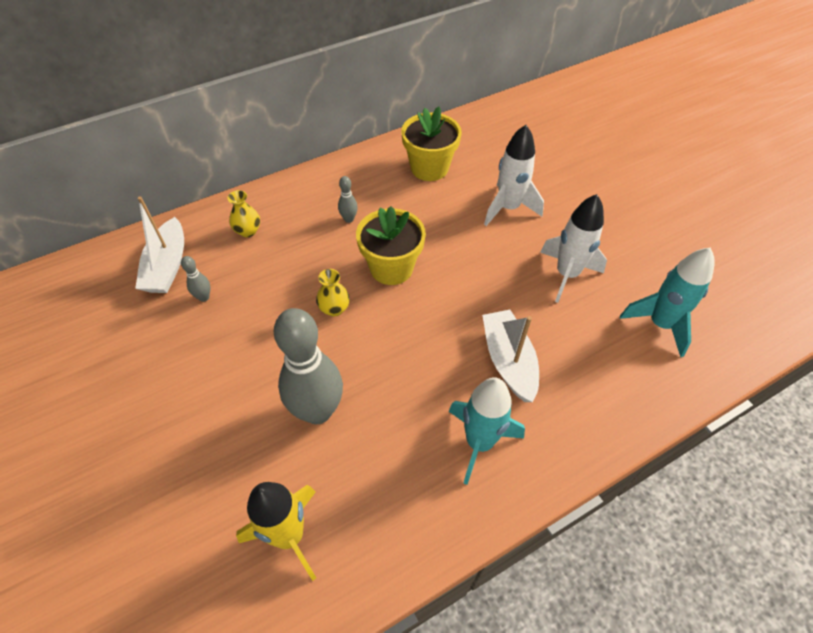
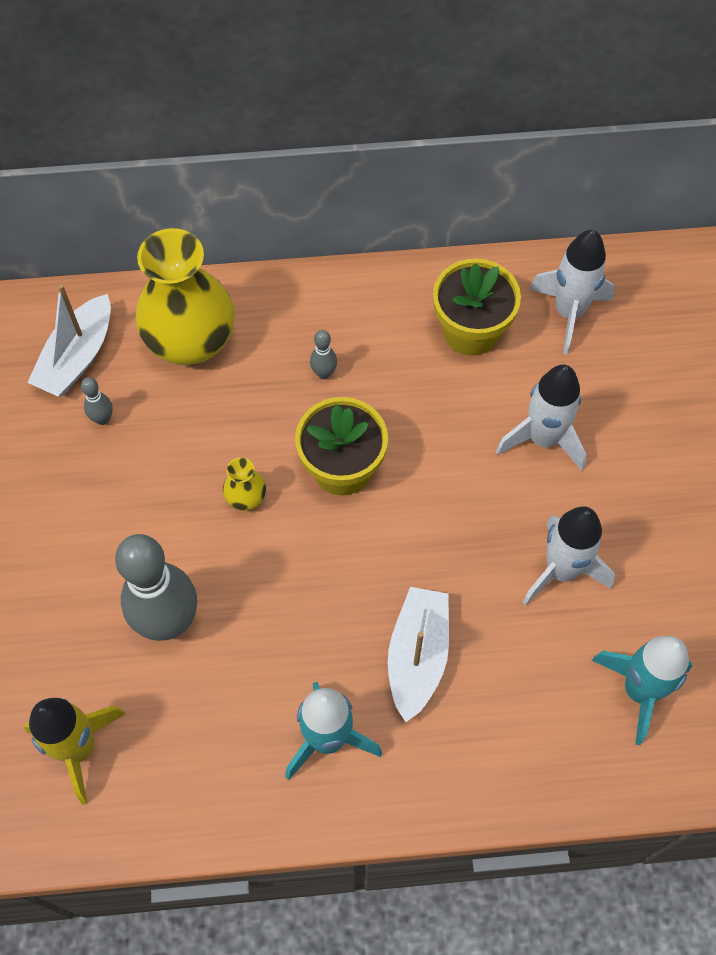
camera: 25 degrees right, 10 degrees up
yellow vase [227,190,260,237] -> yellow vase [135,228,235,365], size x2.36
none -> white rocket [529,230,615,354]

